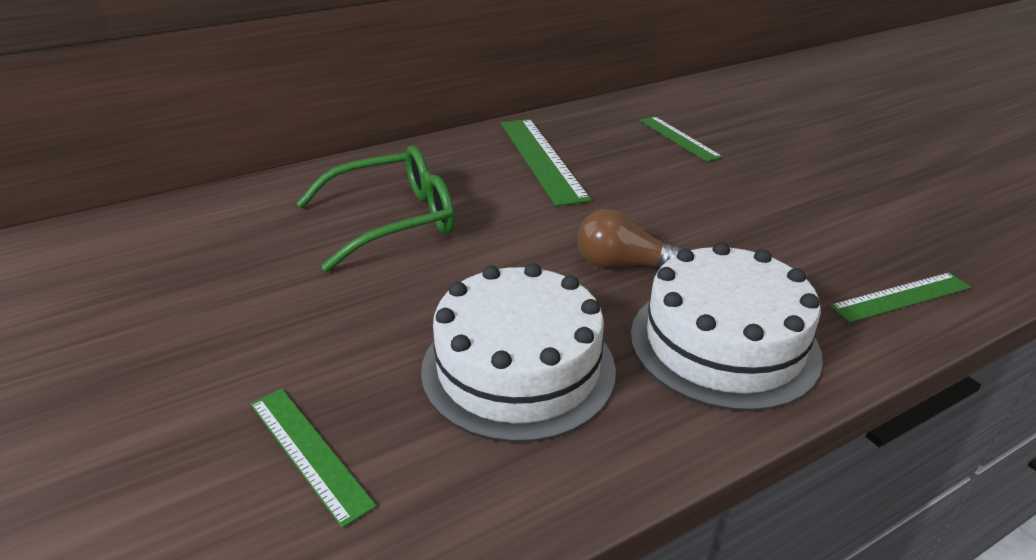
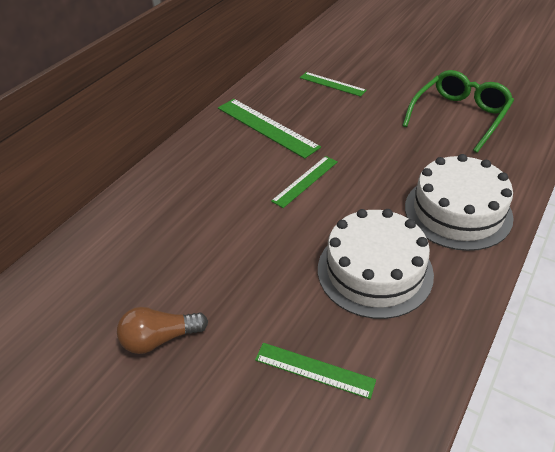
camera: 25 degrees left, 10 degrees up
green glasses [296,146,455,272] -> green glasses moved to [402,70,514,153]
brown light bulb [577,209,684,268] -> brown light bulb moved to [117,307,208,354]
green ruler [830,273,971,323] -> green ruler moved to [271,156,338,208]

